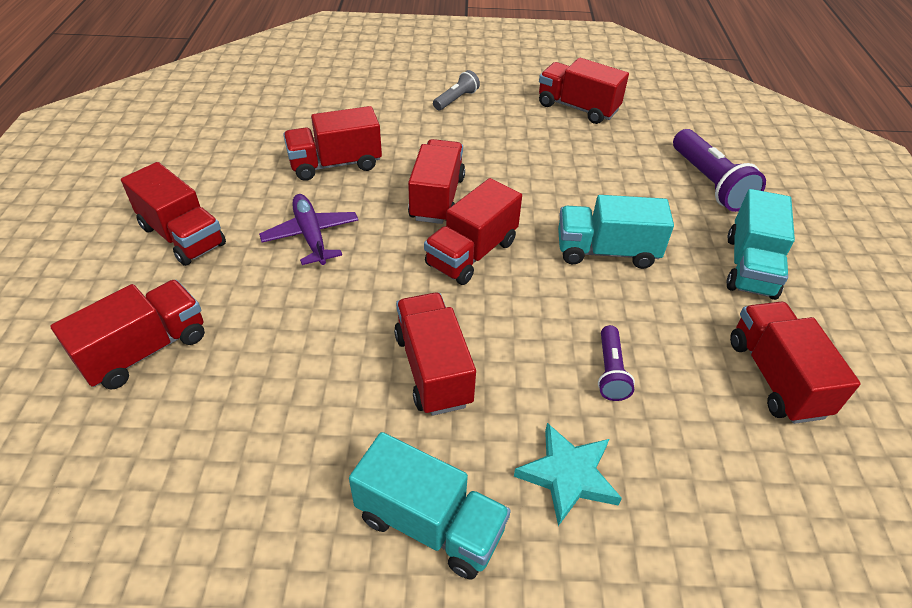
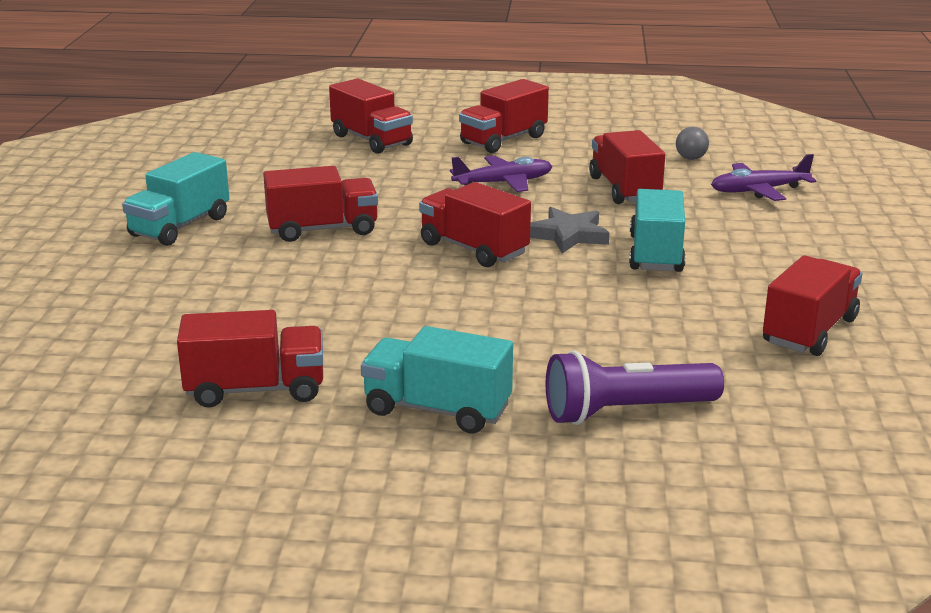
camera: 95 degrees right, 20 degrees down
red truck [408,139,465,224] -> grey star [530,207,609,253]
grey flashlight [433,70,480,110] -> none
turquoise star [514,423,622,526] -> none
turquoise truck [558,195,674,269] -> turquoise truck moved to [629,189,686,272]
purple flashlight [598,325,635,401] -> none
none -> grey ball [676,127,709,160]
none -> purple plane [711,154,816,201]

